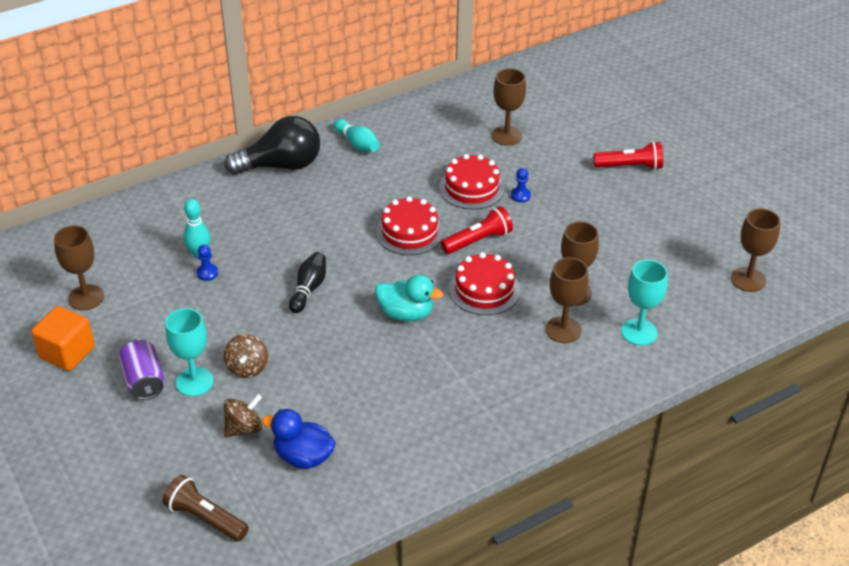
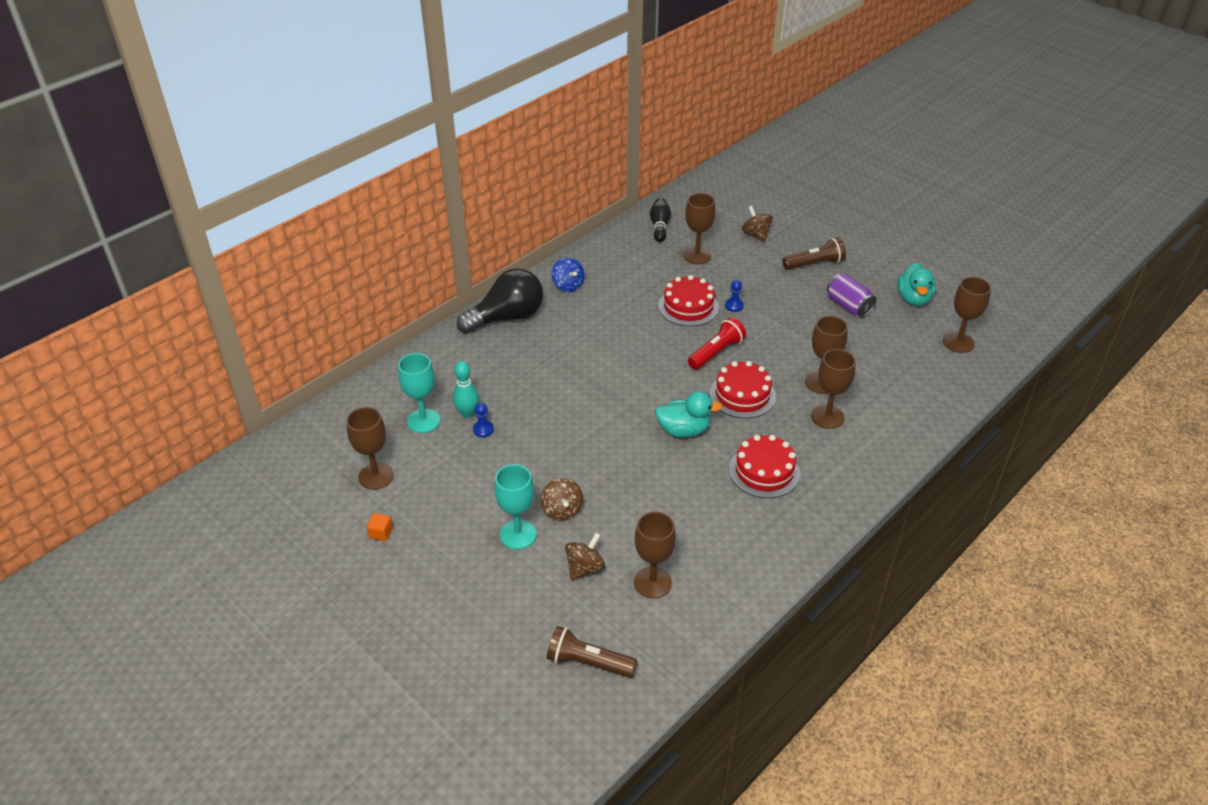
camera: 15 degrees left, 0 degrees up
orange cube [31,306,95,371] -> orange cube [367,513,393,541], size x0.46
purple can [119,339,164,400] -> purple can moved to [827,274,877,317]
blue duck [262,409,336,469] -> brown goblet [634,512,676,599]
black bowling pin [289,252,326,313] -> black bowling pin moved to [650,198,671,242]
turquoise bowling pin [334,119,380,152] -> blue spinning top [552,257,584,292]
red cake [376,196,444,255] -> red cake moved to [729,435,800,498]
red flashlight [593,141,663,170] -> brown flashlight [783,237,846,270]
turquoise goblet [621,260,668,346] -> turquoise goblet moved to [398,353,440,433]
none -> brown spinning top [742,206,773,242]
none -> turquoise duck [897,263,936,306]

